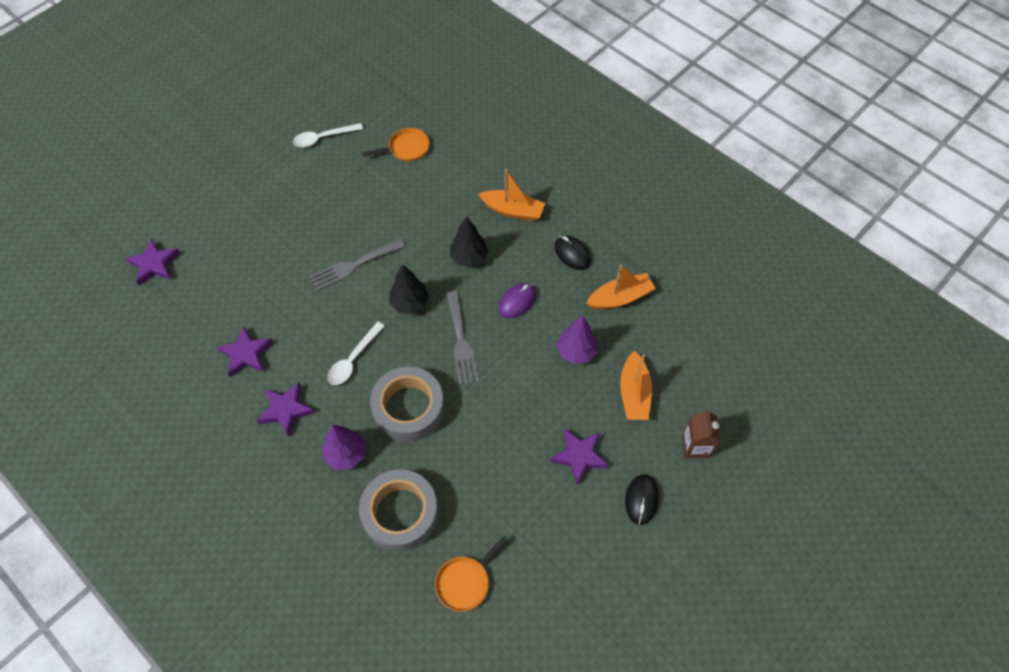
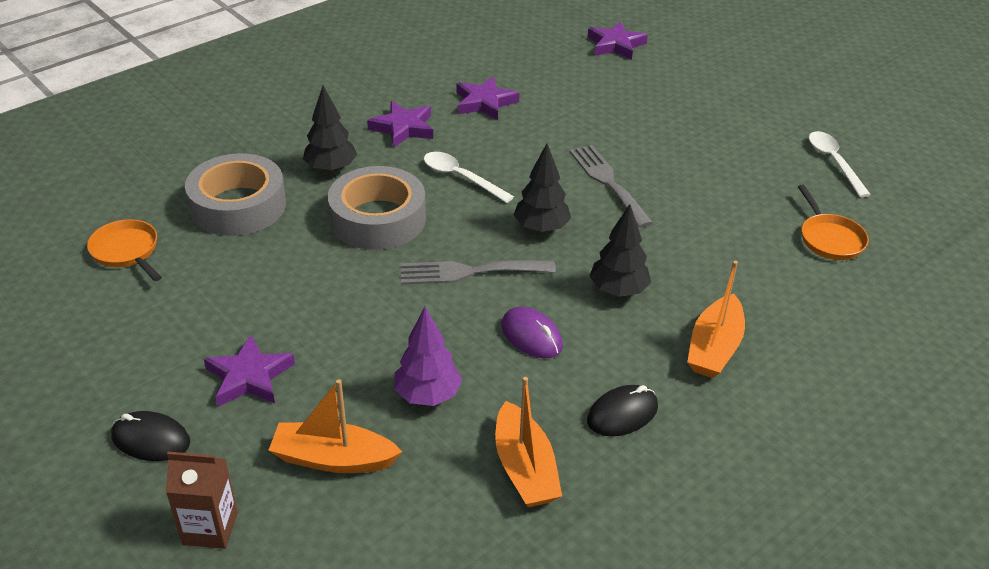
camera: 95 degrees right, 20 degrees down
purple tree [322,425,366,470] -> black tree [303,86,357,173]

